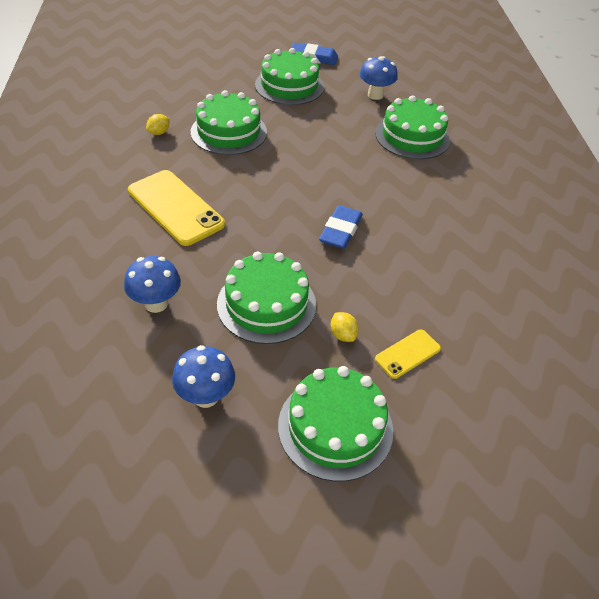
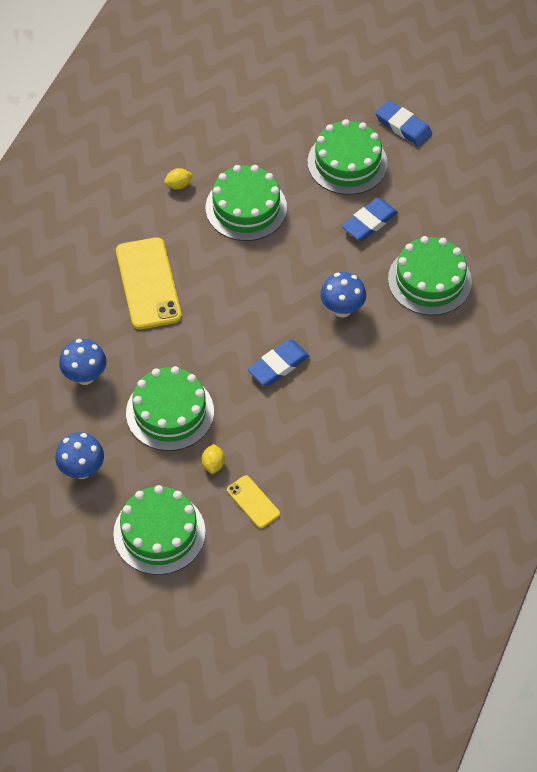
camera: 30 degrees right, 10 degrees up
blue mushroom [360,56,398,100] -> blue mushroom moved to [320,272,366,317]
yellow phone [375,329,441,379] -> yellow phone turned 60 degrees clockwise [227,475,280,528]
none -> blue eraser [342,198,398,241]

